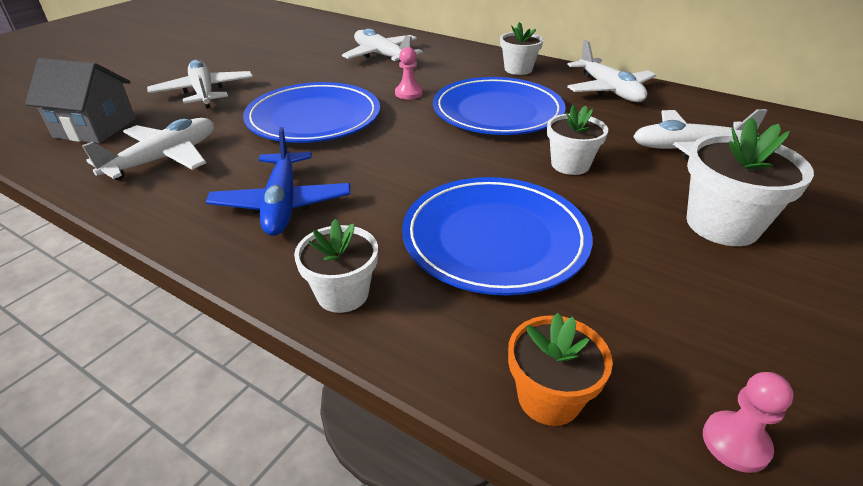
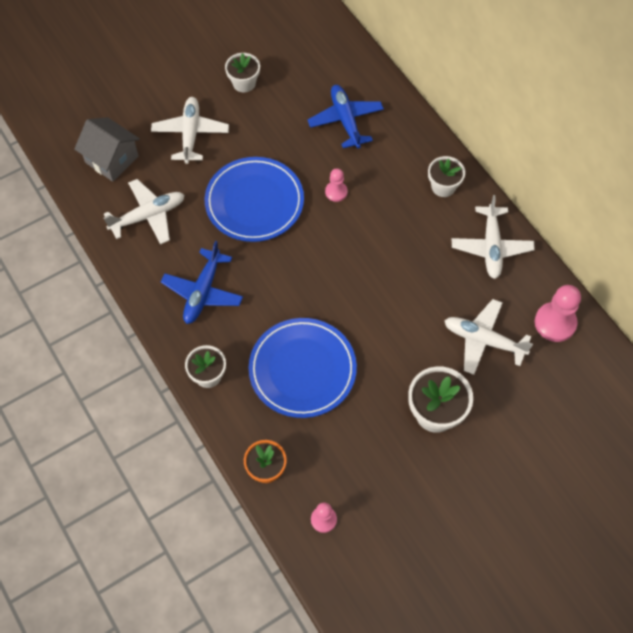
camera: 25 degrees right, 25 degrees up
white plane [342,28,423,62] -> blue plane [308,85,384,148]
blue plate [433,77,566,135] -> none
white flower pot [547,105,608,175] -> white flower pot moved to [225,53,260,93]
none -> pink pawn [535,285,581,342]

